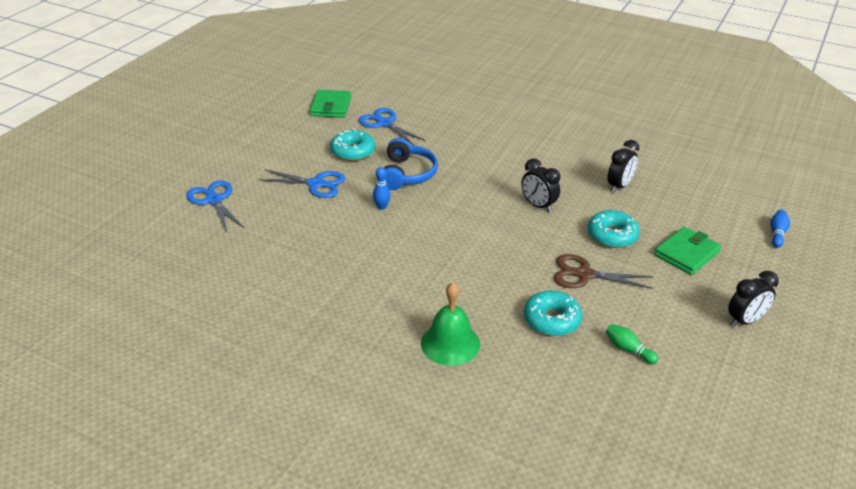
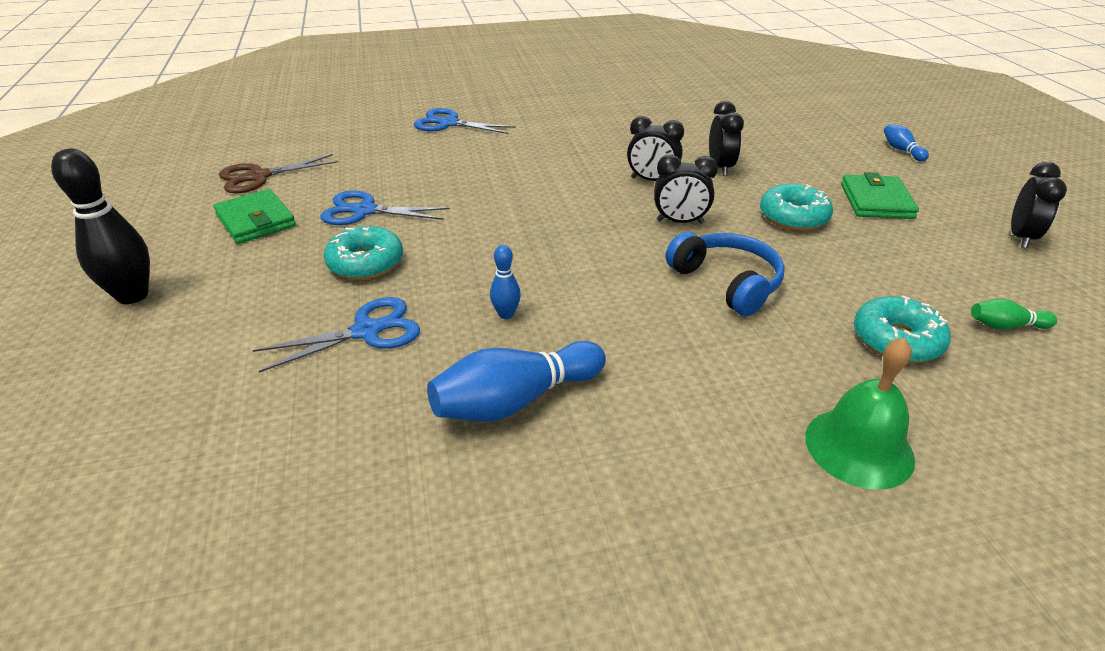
camera: 40 degrees left, 0 degrees up
blue scissors [186,180,245,232] -> blue scissors moved to [414,108,516,134]
blue headphones [384,138,438,190] -> blue headphones moved to [666,232,785,316]
brown scissors [554,254,653,289] -> brown scissors moved to [219,154,338,194]
none -> black bowling pin [51,149,150,304]
none -> blue bowling pin [427,341,606,422]
none -> black clock [627,116,684,181]

